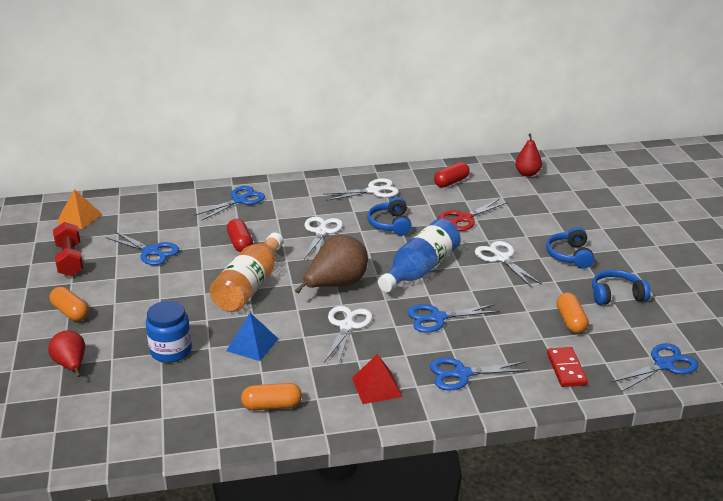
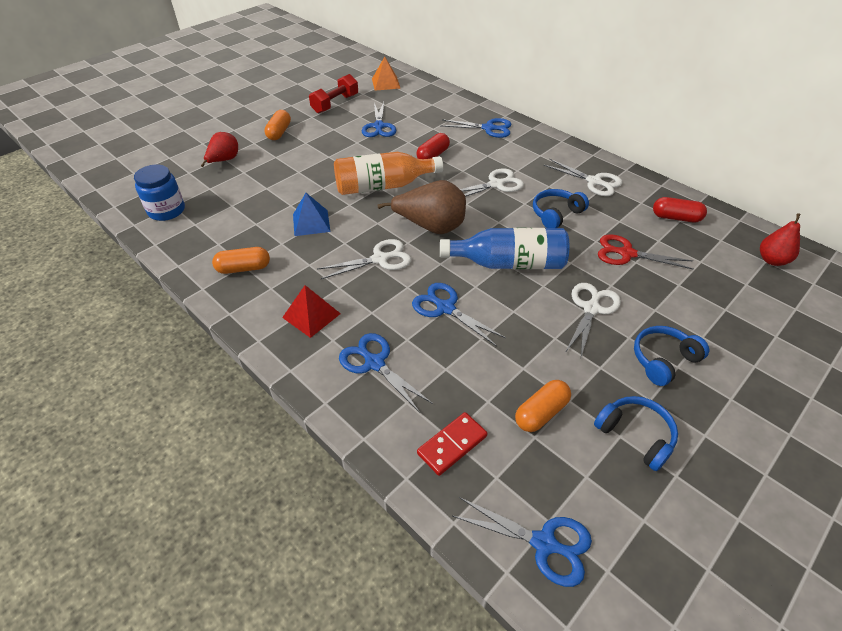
camera: 55 degrees right, 15 degrees up
blue jar [146,301,192,363] -> blue jar moved to [134,164,185,221]
orange capsule [241,383,302,411] -> orange capsule turned 60 degrees counterclockwise [212,247,270,274]

